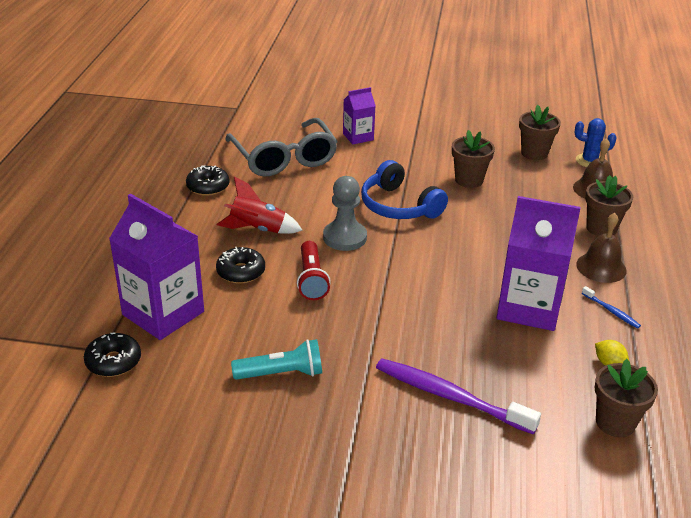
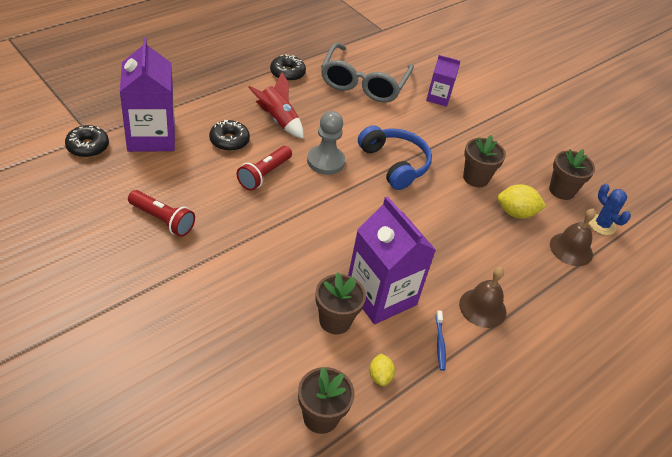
camera: 35 degrees right, 10 degrees up
turquoise flashlight [231,339,322,380] -> red flashlight [128,190,195,237]
blue headphones [361,160,448,219] -> blue headphones turned 150 degrees clockwise [358,125,432,190]
purple toothbrush [376,358,541,434] -> none
brown flower pot [585,175,633,236] -> brown flower pot moved to [315,272,366,334]
none -> yellow lemon [497,184,546,219]

